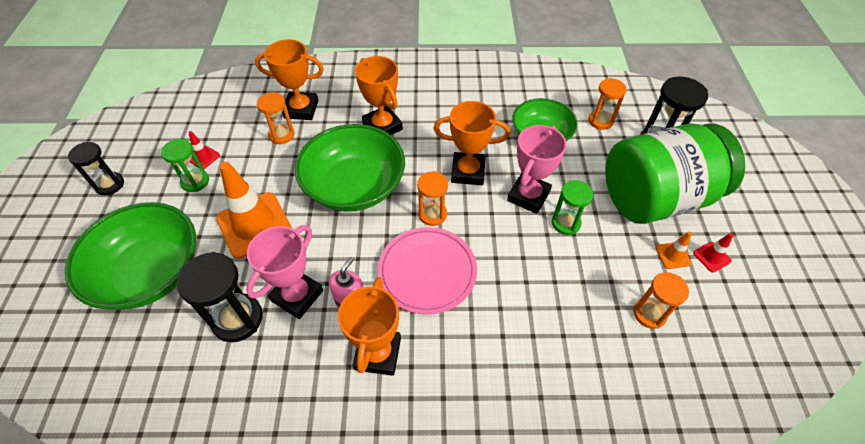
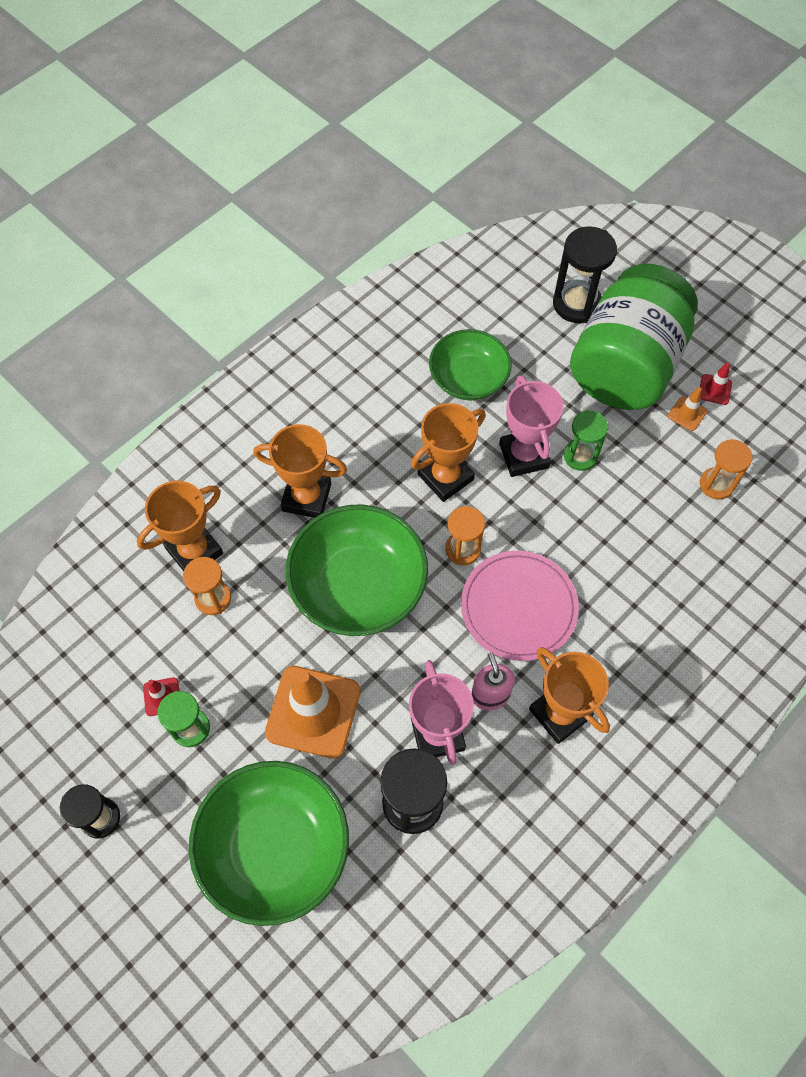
camera: 45 degrees left, 10 degrees up
orange hourglass [588,78,627,130] -> none

